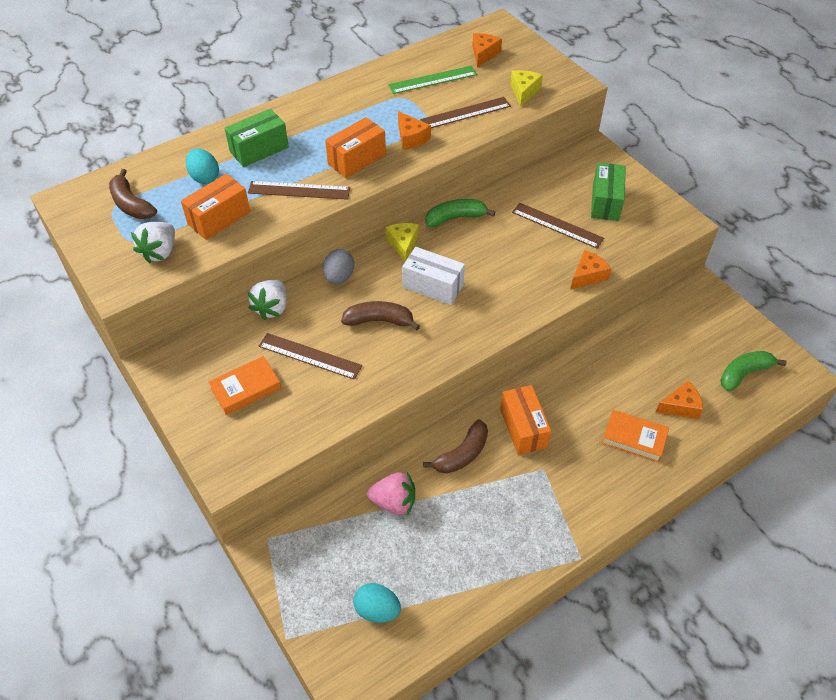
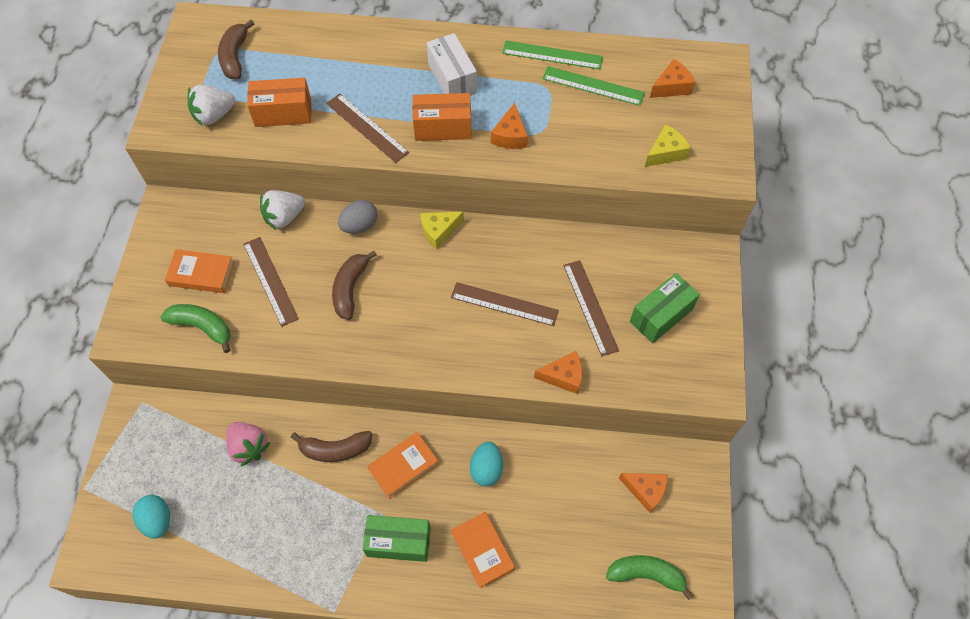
camera: 40 degrees right, 10 degrees up
turquoise egg [186,149,219,184] -> turquoise egg moved to [470,442,503,486]
green box [225,109,289,167] -> green box moved to [362,515,431,562]
brown banana [341,301,420,330] -> brown banana turned 120 degrees counterclockwise [332,251,377,320]
yellow cheese [385,223,419,262] -> yellow cheese turned 150 degrees counterclockwise [420,212,464,249]
white box [402,247,465,305] -> white box moved to [427,33,477,96]
brown ruler [420,97,511,128] -> brown ruler moved to [451,282,559,326]
green banana [425,199,495,227] -> green banana moved to [161,304,231,353]
orange box [500,385,551,455] -> orange book [368,432,439,499]
orange cheese [656,381,703,419] -> orange cheese moved to [619,473,667,513]
none -> green ruler [502,40,603,70]

